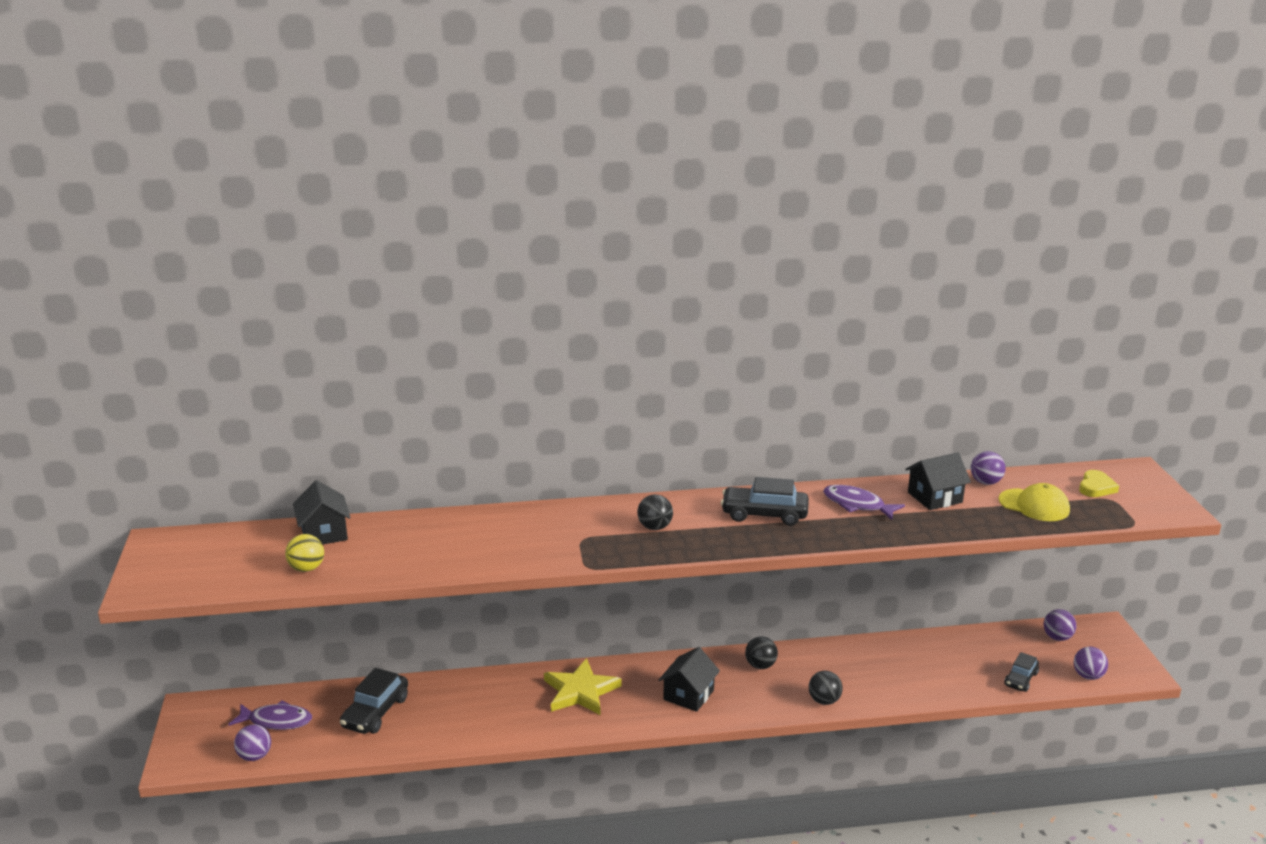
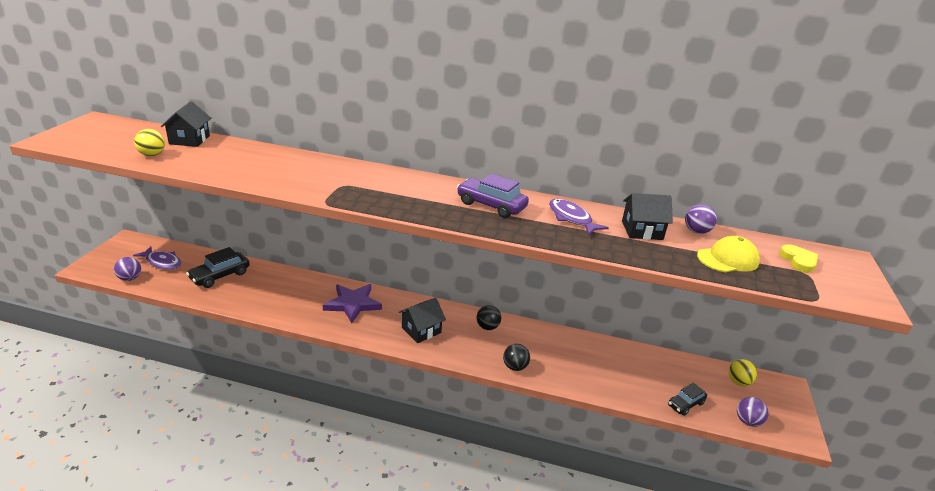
camera: 20 degrees right, 5 degrees up
yellow star [544,658,622,715] -> purple star [323,284,382,323]
black ball [637,494,673,530] -> none
black car [721,477,809,526] -> purple car [457,173,529,218]
yellow cap [998,483,1070,521] -> yellow cap turned 75 degrees counterclockwise [697,236,760,272]
purple ball [1043,609,1077,641] -> yellow ball [728,359,758,386]
yellow heart [1079,470,1119,497] -> yellow heart turned 60 degrees counterclockwise [779,244,818,273]

